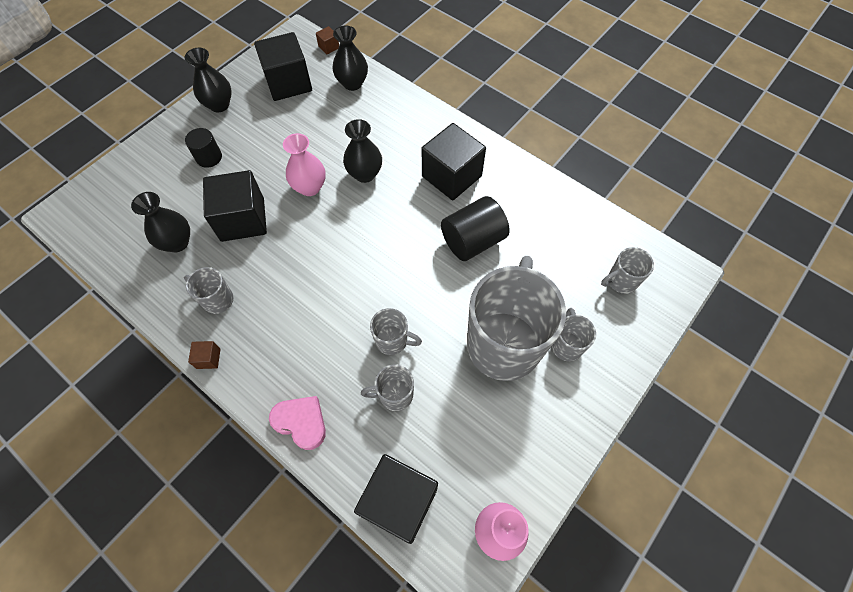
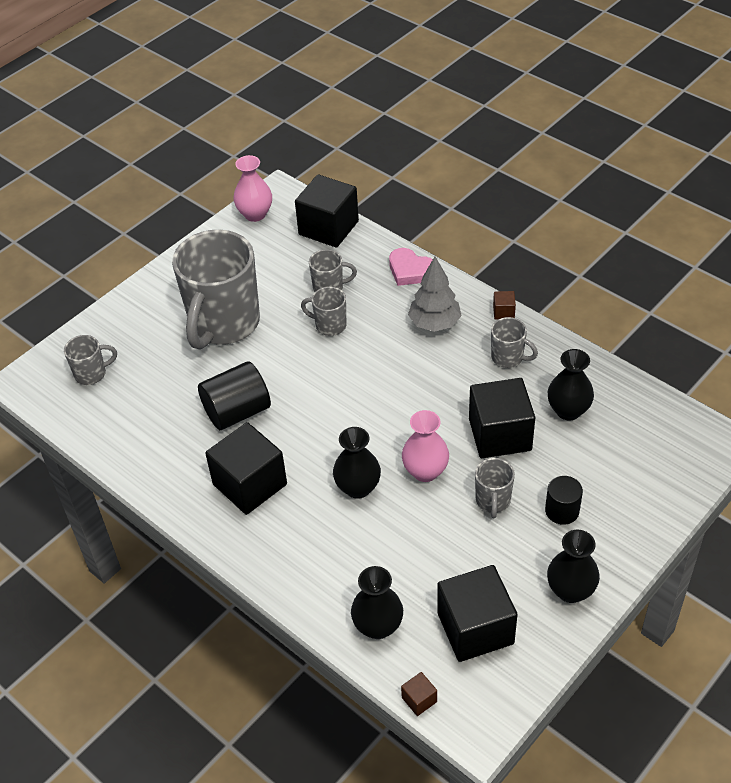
camera: 175 degrees left, 15 degrees down
grey mug [552,308,596,362] -> grey mug moved to [475,458,515,518]
none -> grey tree [408,257,462,332]

